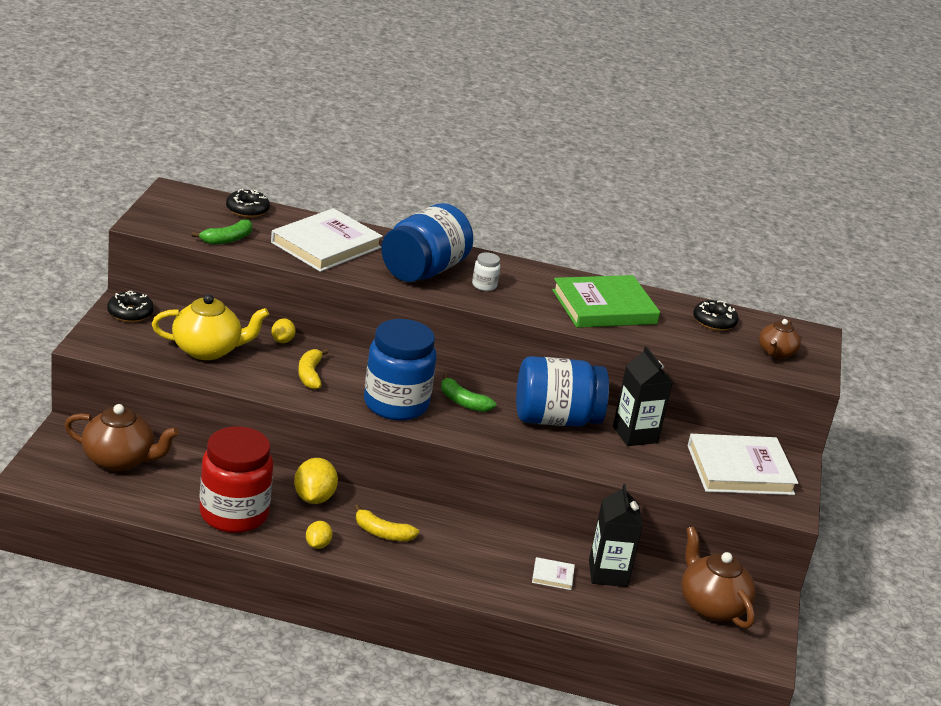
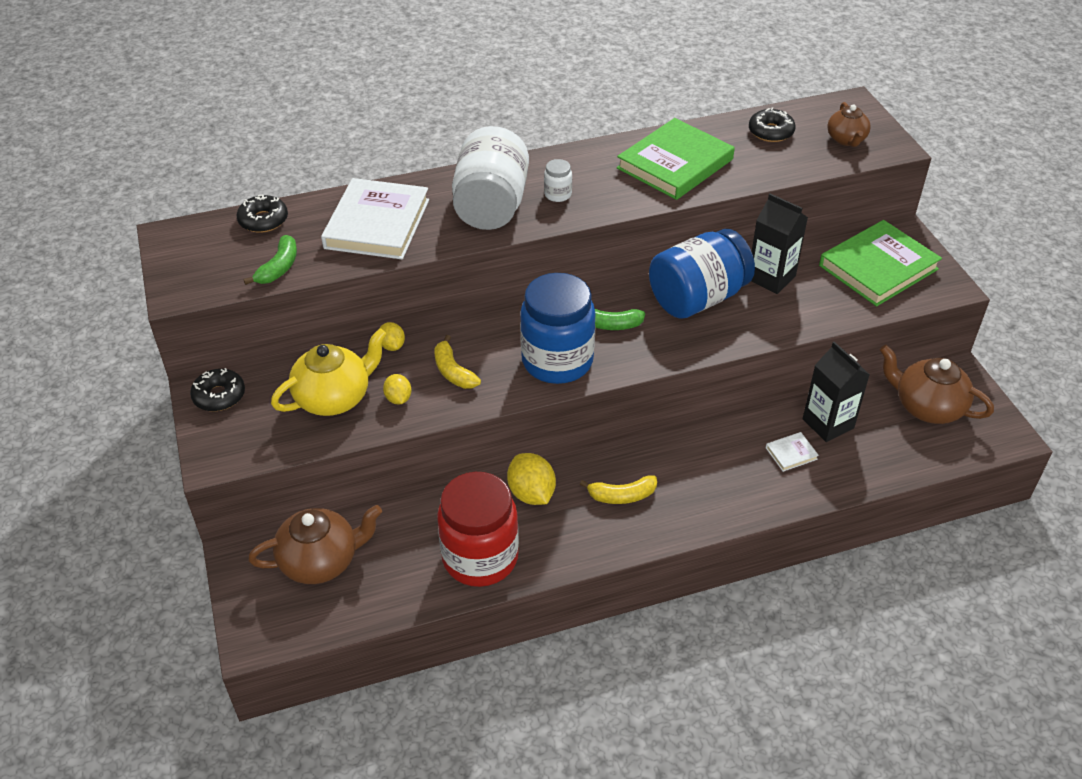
camera: 25 degrees left, 15 degrees up
yellow lemon [306,521,333,549] -> yellow lemon moved to [383,374,411,404]
blue jar [381,203,473,282] -> white jar [452,126,529,230]
white book [687,434,798,495] -> green book [819,220,942,306]

